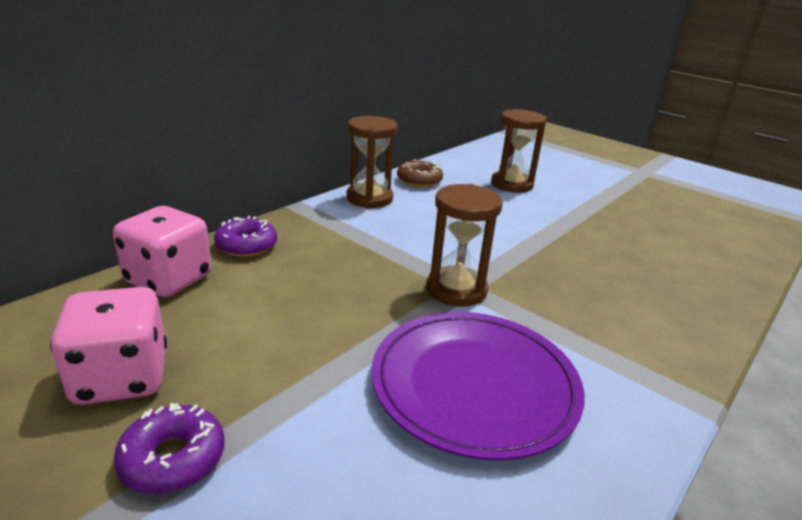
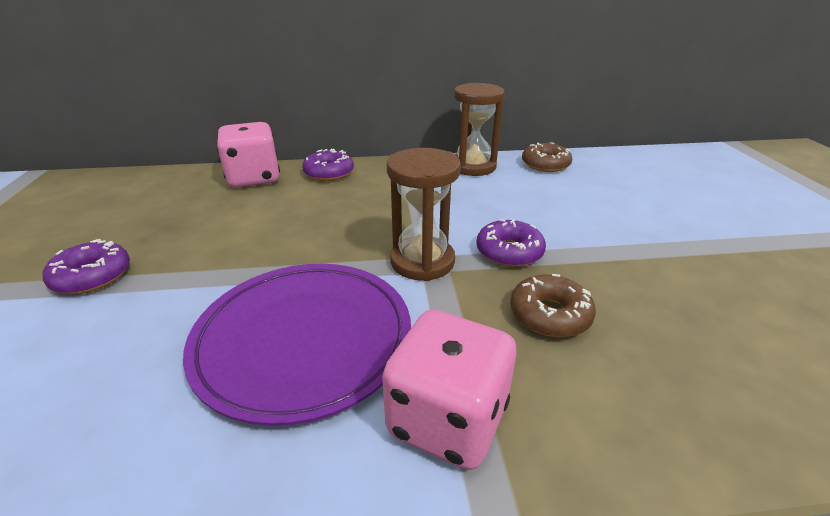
camera: 45 degrees right, 5 degrees up
pink dice [50,287,167,405] -> pink dice moved to [382,310,516,470]
brown hourglass [491,109,547,193] -> none
none -> purple donut [476,219,546,267]
none -> brown donut [510,274,596,337]

